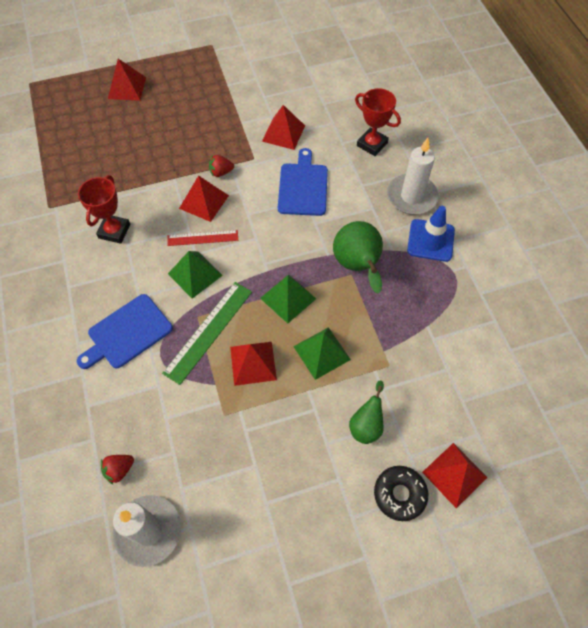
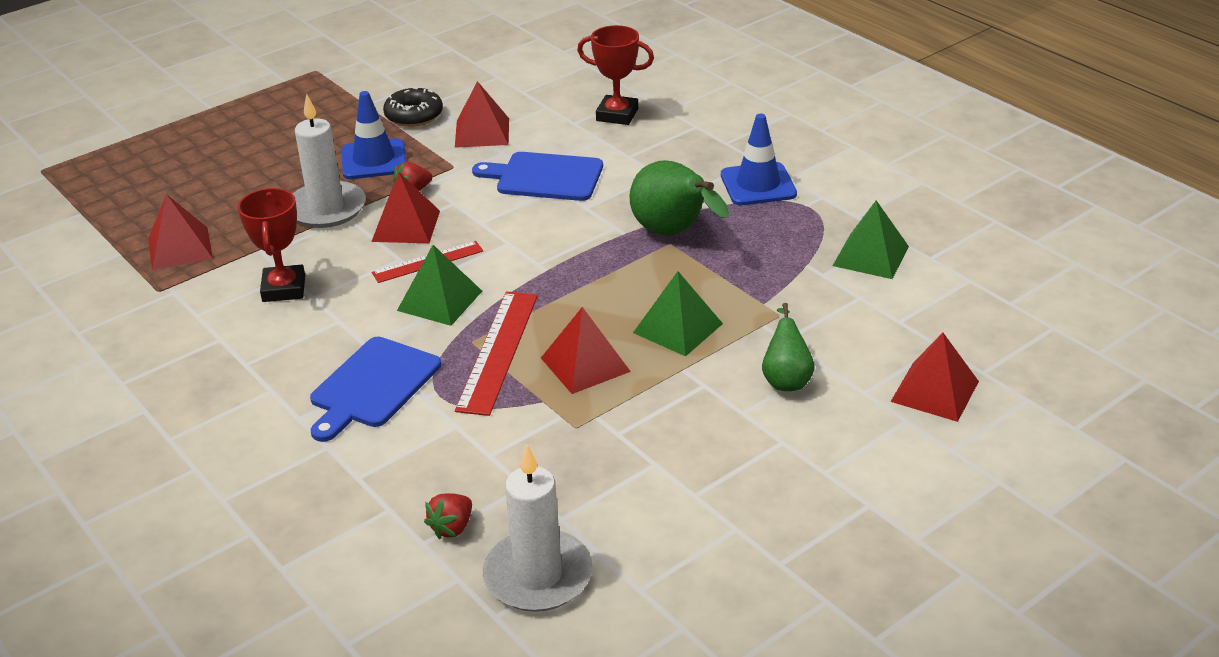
camera: 20 degrees left, 25 degrees down
red pyramid [108,59,146,101] -> red pyramid moved to [148,194,213,270]
green ruler [162,282,252,385] -> red ruler [455,292,538,416]
green pyramid [260,274,316,324] -> green pyramid moved to [833,200,909,279]
blue cutting board [278,148,328,216] -> blue cutting board turned 60 degrees counterclockwise [472,152,603,201]
black donut [374,466,428,521] -> black donut moved to [383,87,443,127]
white candle [387,138,438,214] -> white candle moved to [293,94,366,228]
none -> blue traffic cone [342,91,406,179]

